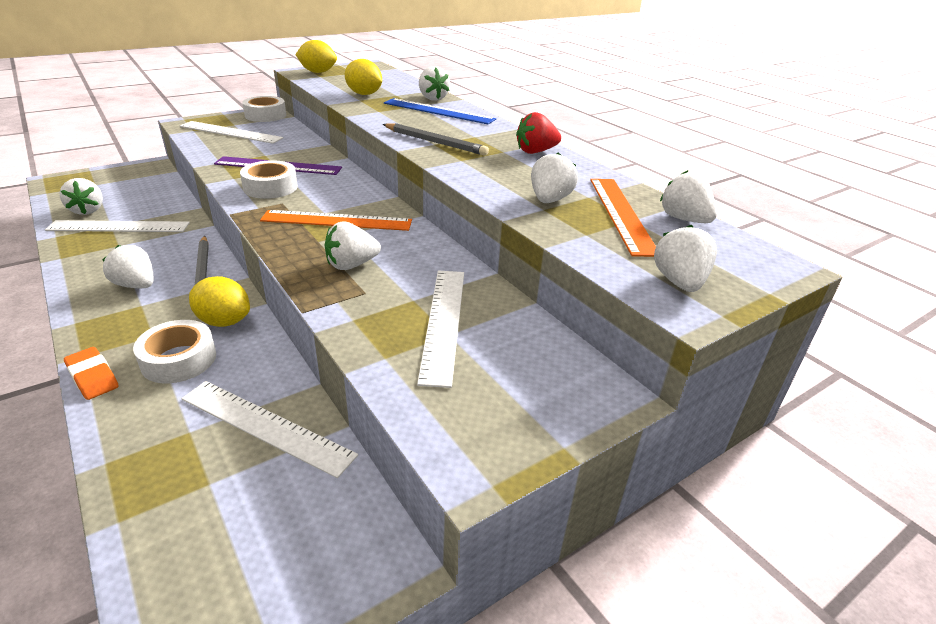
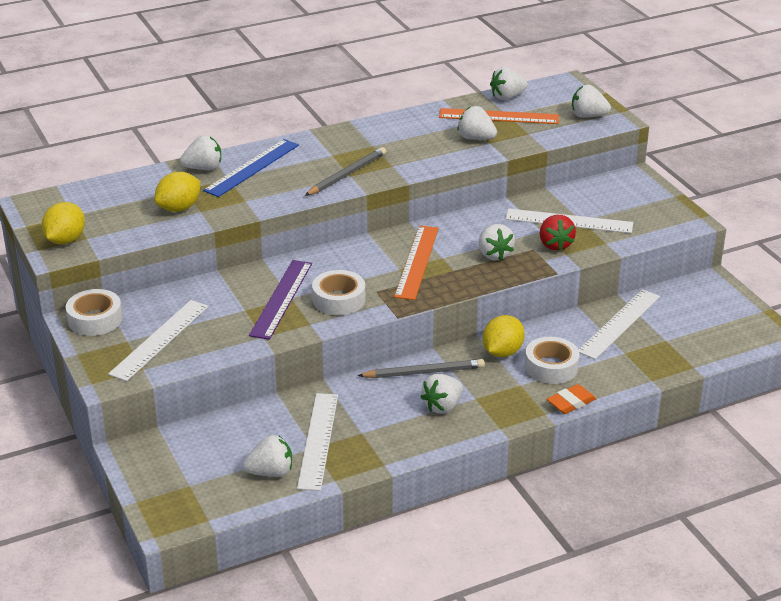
camera: 80 degrees left, 0 degrees up
red strawberry [516,112,561,154] -> red strawberry moved to [540,215,576,251]

